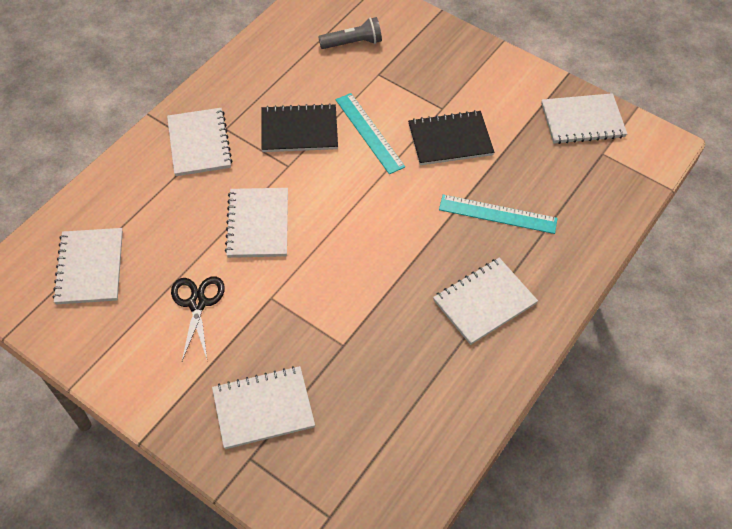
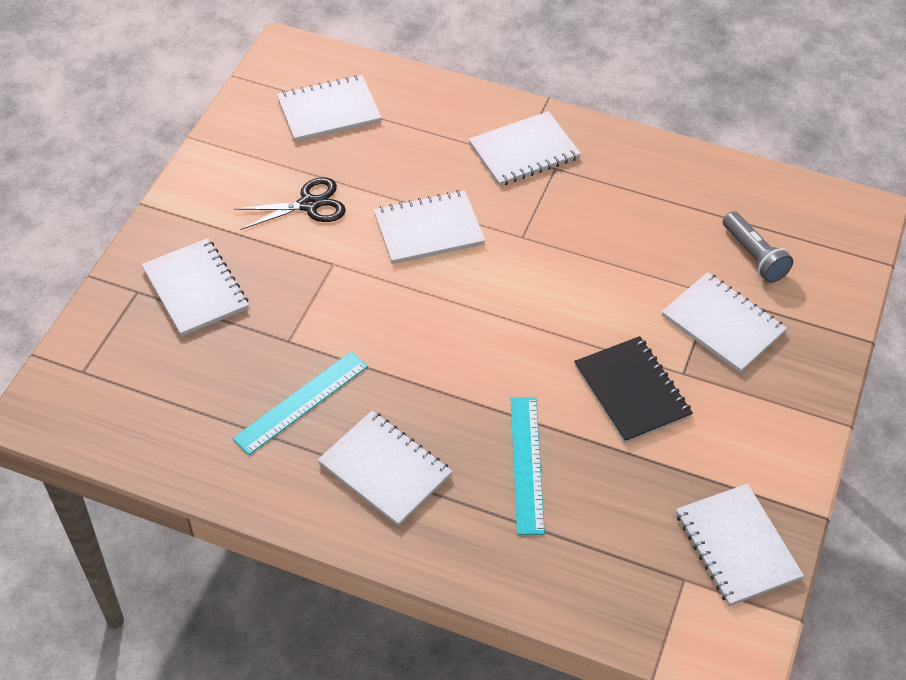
camera: 75 degrees right, 5 degrees down
black notebook [262,103,338,152] -> none
turquoise ruler [335,93,405,174] -> turquoise ruler moved to [232,351,368,455]
none -> white notebook [662,272,787,373]

